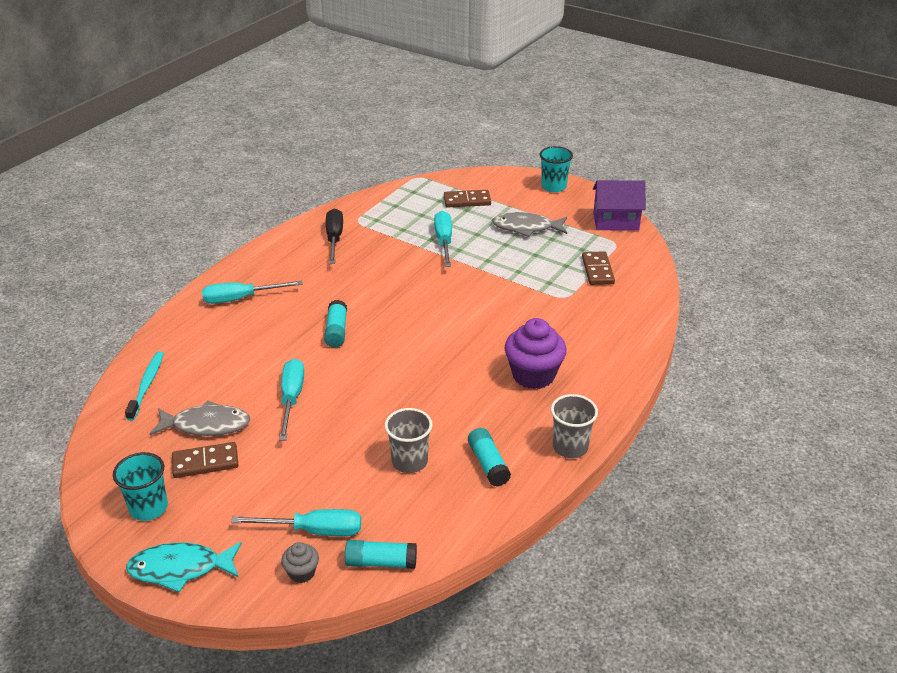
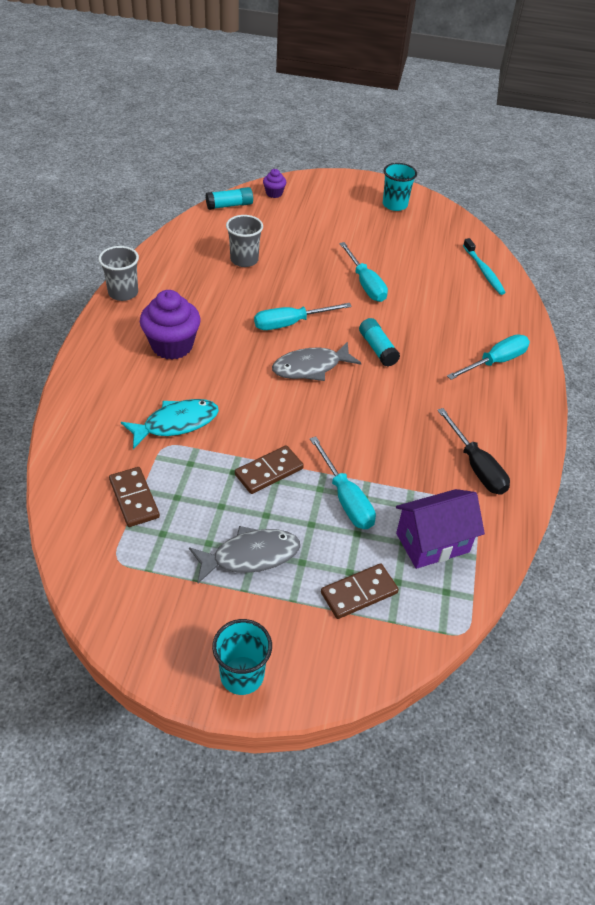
camera: 155 degrees right, 10 degrees up
turquoise fish [126,542,242,592] -> turquoise fish moved to [121,399,219,449]
grey fish [150,400,250,436] -> grey fish moved to [272,342,361,381]
brown domino [172,442,238,478] -> brown domino moved to [235,445,304,494]
turquoise screwdriver [231,509,361,536] -> turquoise screwdriver moved to [254,303,352,330]
grey cupcake [281,542,319,583] -> purple cupcake [263,169,286,198]
turquoise glue stick [468,428,511,487] -> none
purple house [593,180,646,231] -> purple house moved to [396,489,485,569]

